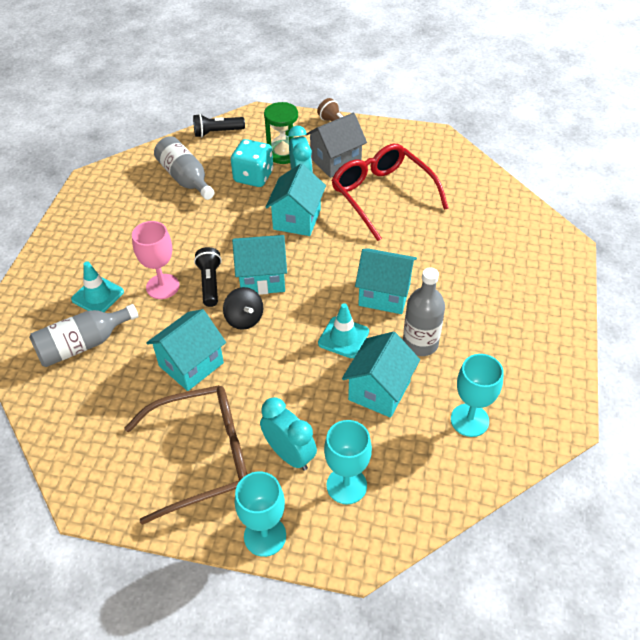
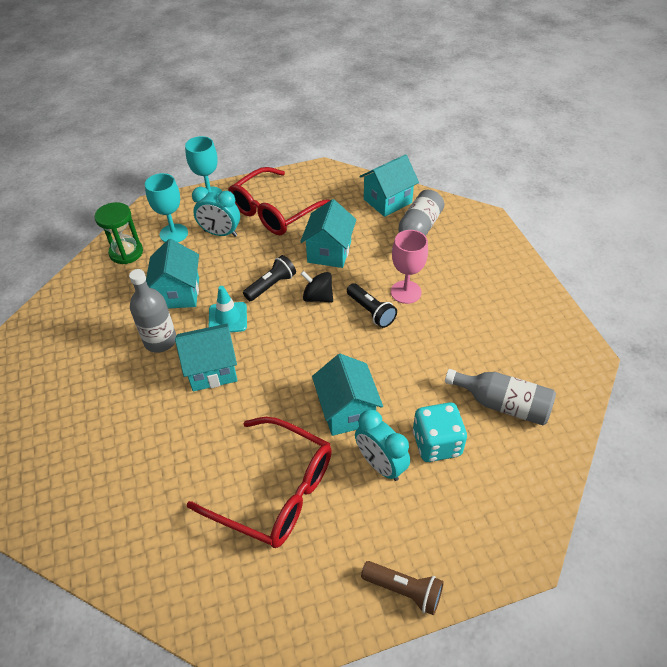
camera: 150 degrees right, 0 degrees up
turquoise traffic cone [71,261,124,312] -> none
brown glasses [124,385,247,525] -> red glasses [228,167,330,235]
black flashlight [193,114,245,137] -> black flashlight moved to [243,255,296,301]
turquoise house [232,235,287,295] -> turquoise house moved to [359,154,419,217]
green hourglass [264,102,298,164] -> green hourglass moved to [94,202,143,264]
grey house [306,113,367,178] -> none
turquoise goblet [451,354,504,437] -> none

